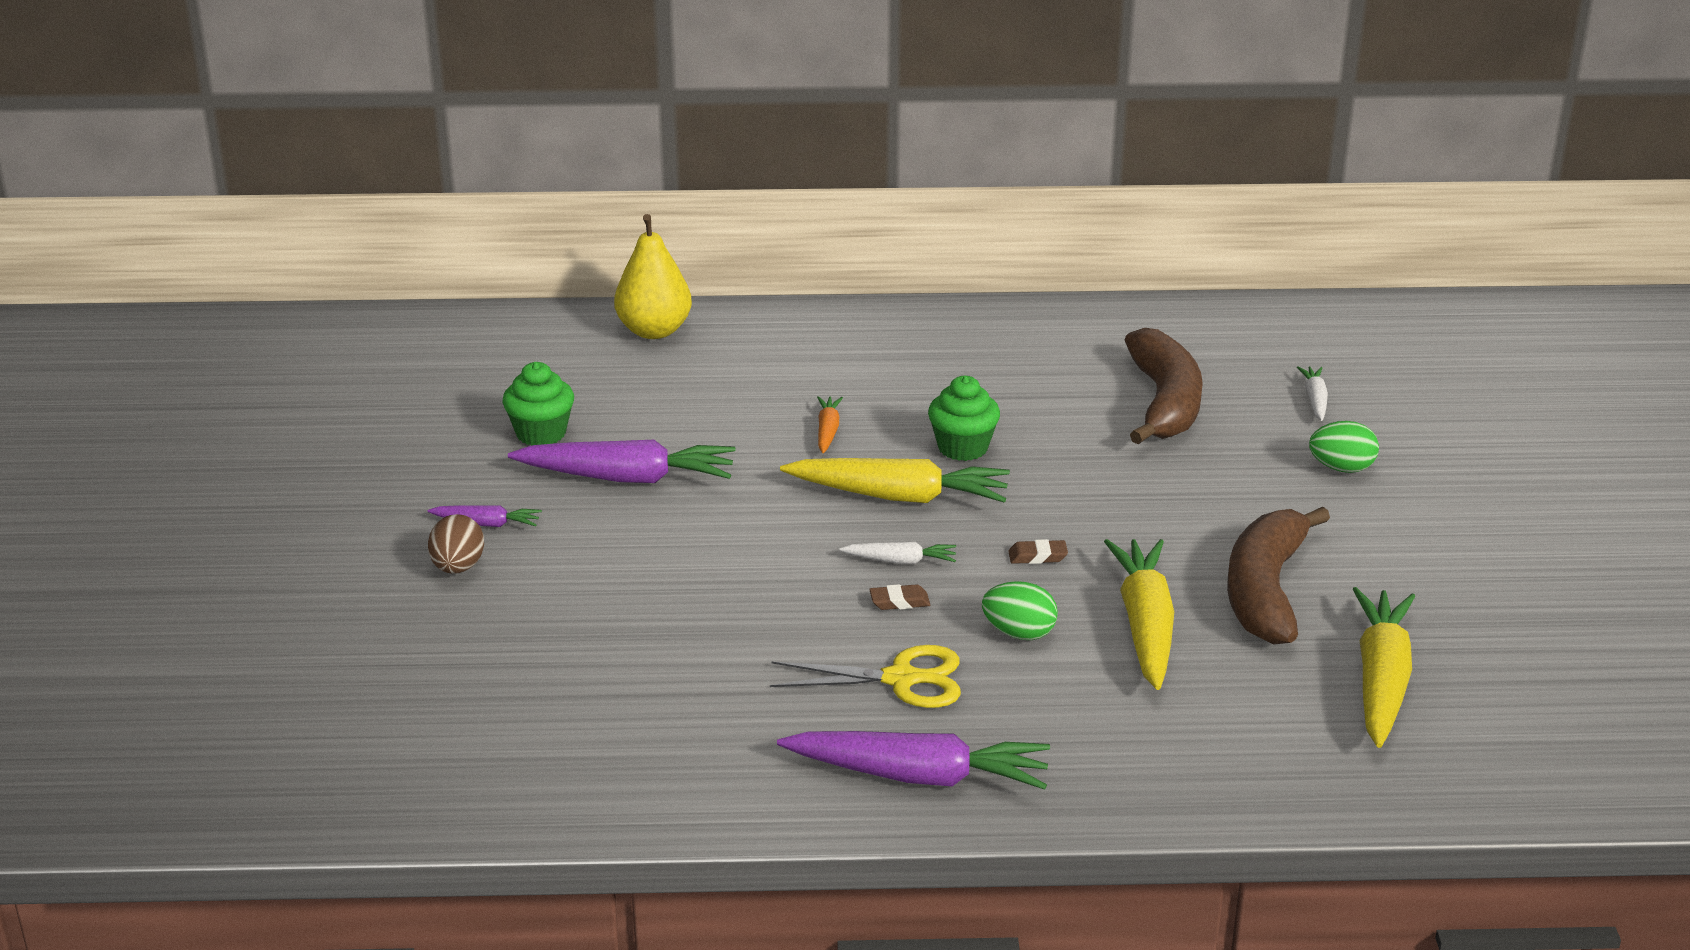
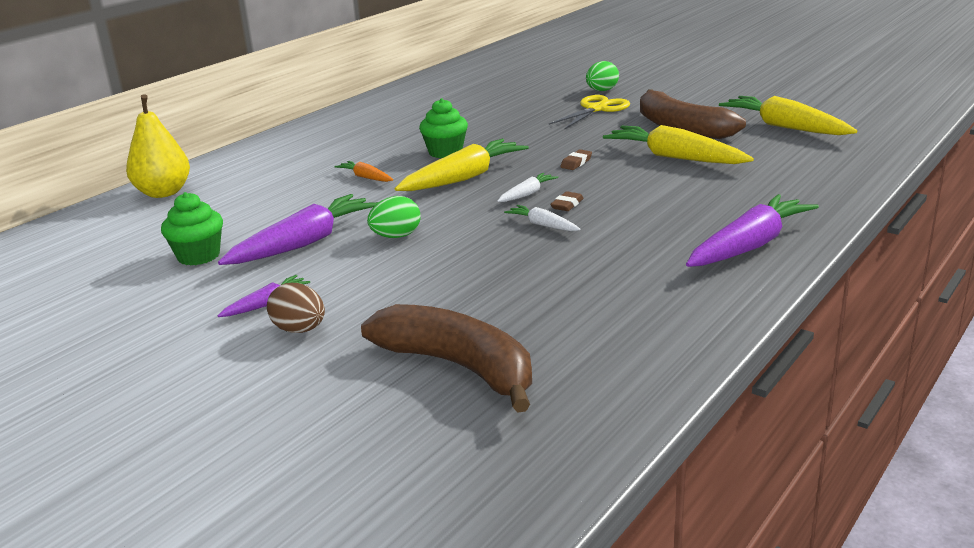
camera: 50 degrees left, 5 degrees down
yellow scissors [770,645,961,708] -> yellow scissors moved to [549,95,630,129]
green egg [982,581,1058,640] -> green egg moved to [367,196,421,238]
brown banana [1125,328,1203,444] -> brown banana moved to [361,304,532,413]
white carrot [1297,366,1328,421] -> white carrot moved to [504,205,581,231]

